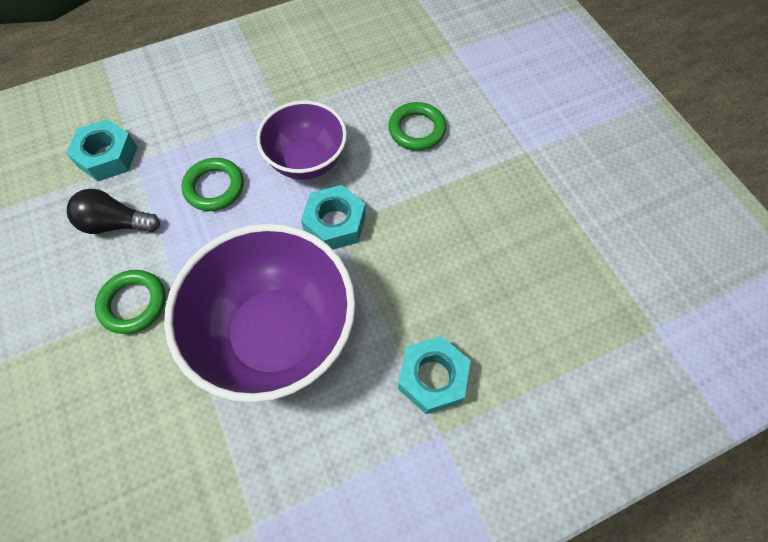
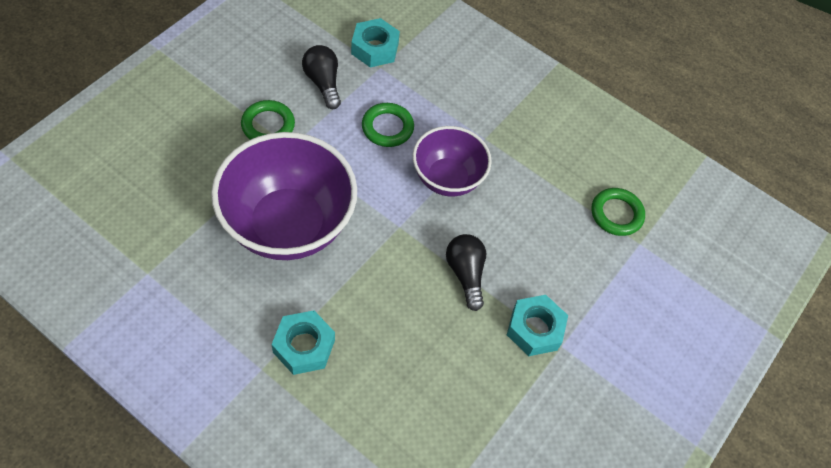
camera: 55 degrees right, 5 degrees down
turquoise nut [301,185,366,249] -> turquoise nut moved to [507,295,568,356]
green ring [388,102,446,151] -> green ring moved to [591,188,645,236]
none -> black light bulb [446,234,486,311]

